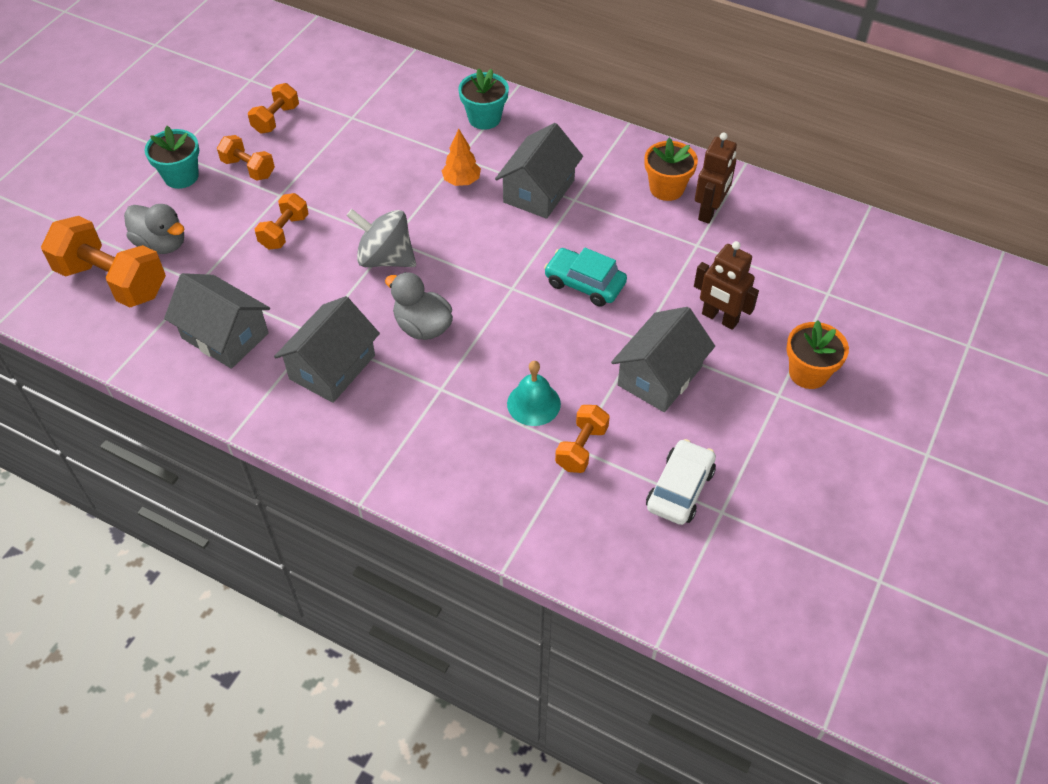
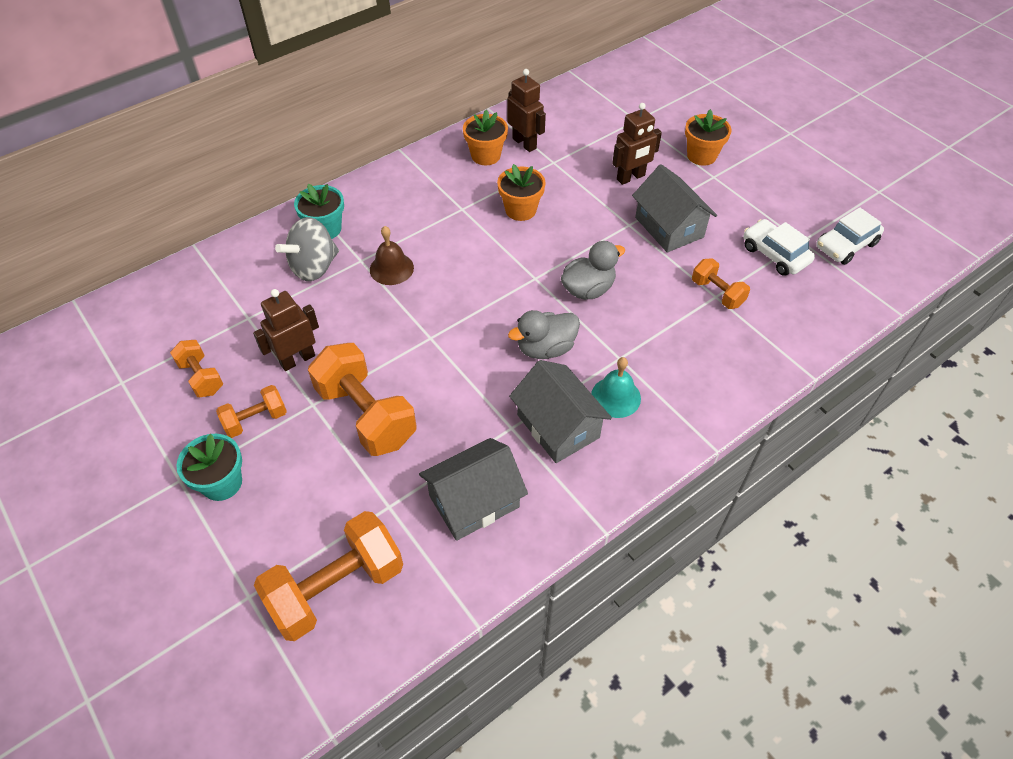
camera: 65 degrees left, 0 degrees up
grey duck [124,204,184,254] -> grey duck moved to [561,241,625,300]
orange dumbbell [255,193,308,249] -> orange dumbbell [308,343,417,456], size x1.87
grey spinning top [346,209,416,267] -> grey spinning top moved to [275,217,339,281]
orange tree [442,129,481,186] -> brown bell [370,226,414,285]
grey house [495,123,583,219] -> none
turquoise bell [507,361,561,426] -> turquoise bell moved to [591,357,641,418]
turquoise car [544,248,627,307] -> none
none -> brown robot [253,289,319,371]
none -> orange flower pot [497,164,546,221]
none -> white car [816,207,884,265]

